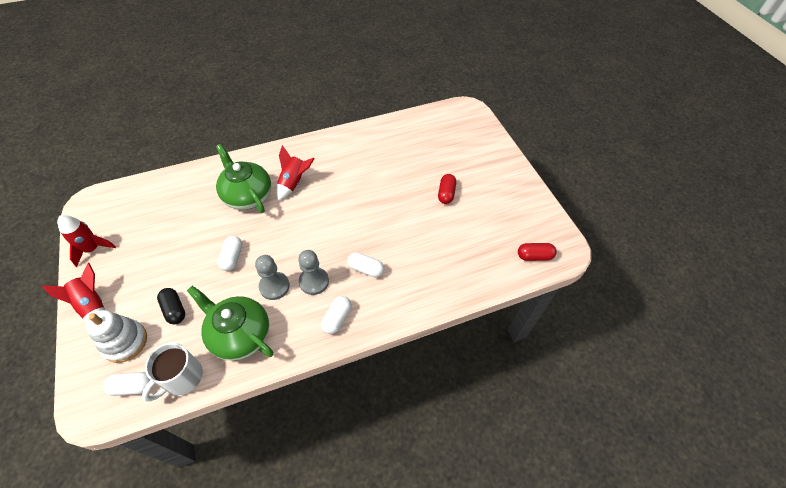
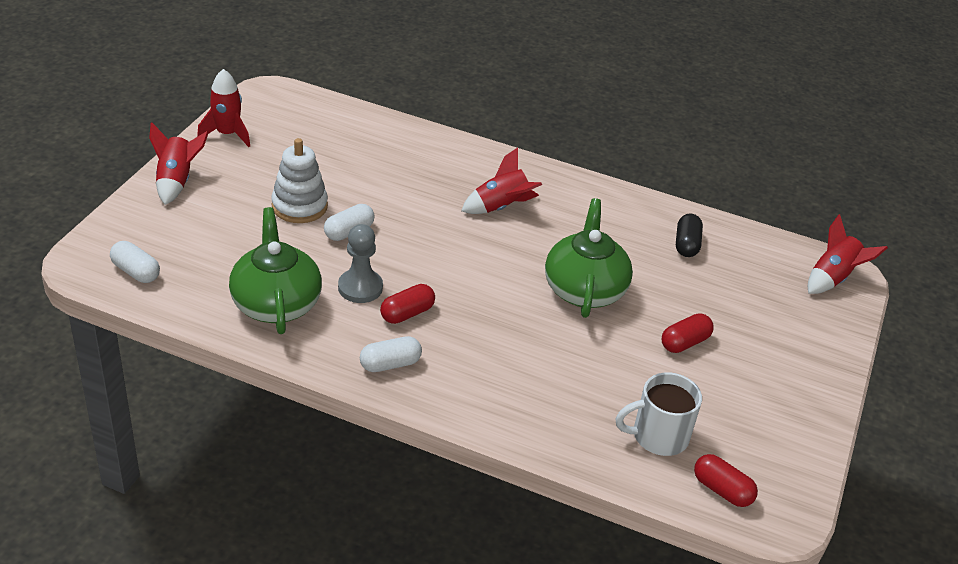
camera: 40 degrees right, 15 degrees down
white stacking toy [85,310,147,363] -> white stacking toy moved to [271,138,328,223]
white mug [142,342,203,402] -> white mug moved to [616,372,702,456]
black capsule [157,288,185,324] -> black capsule moved to [676,214,703,257]
green teapot [216,144,271,213] -> green teapot moved to [545,198,633,318]
grey pawn [298,250,329,295] -> red capsule [380,284,435,324]
white capsule [347,252,384,277] -> none
none -> red rocket [808,214,888,294]

